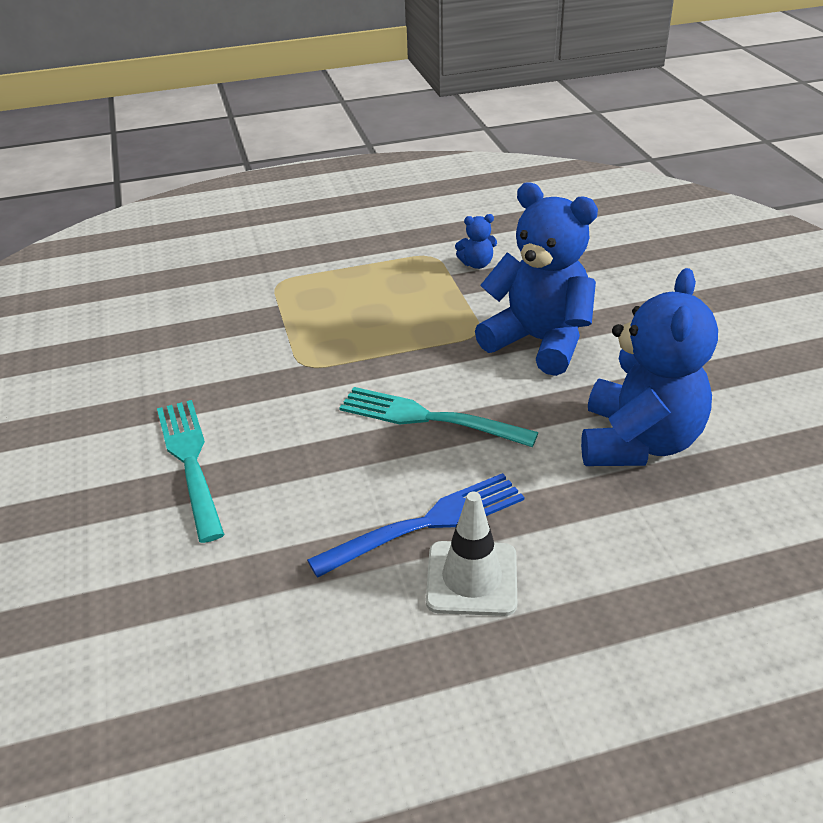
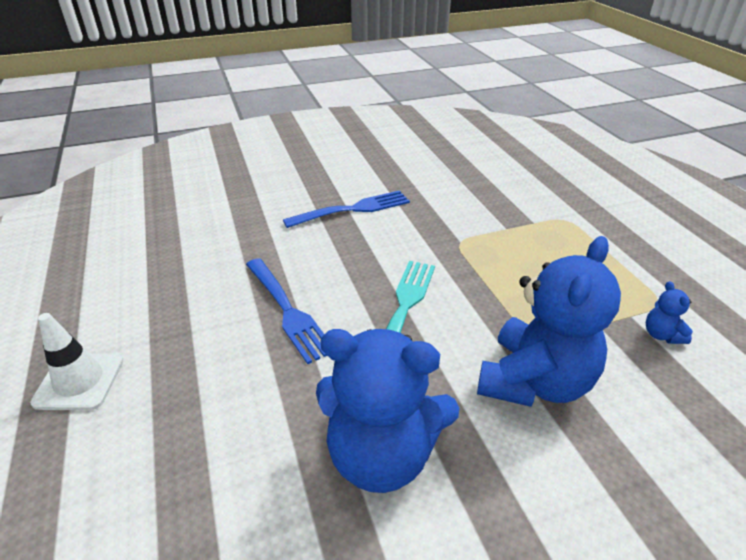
camera: 85 degrees right, 0 degrees up
turquoise fork [157,400,225,543] -> blue fork [283,190,410,228]
white traffic cone [426,492,517,616] -> white traffic cone moved to [30,313,123,410]

